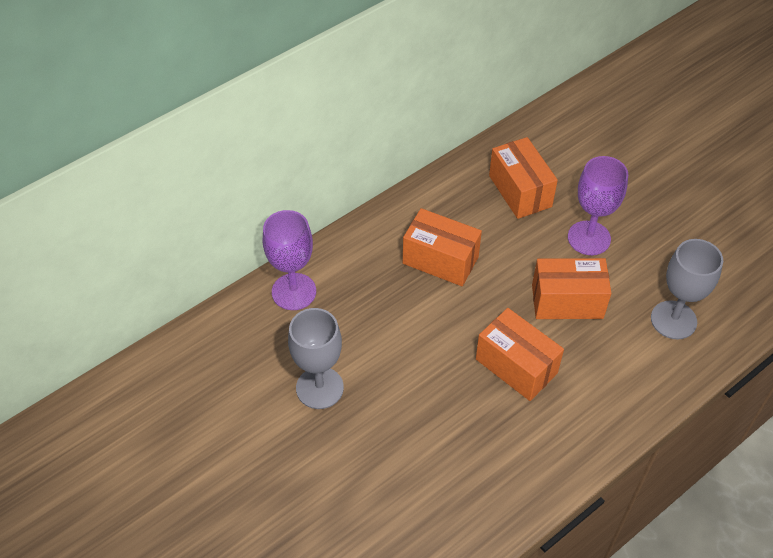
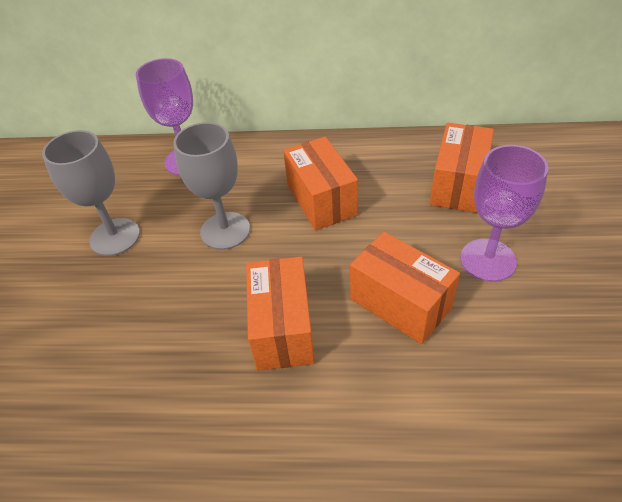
camera: 45 degrees right, 5 degrees down
grey goblet [651,239,723,339] -> grey goblet moved to [173,122,250,250]

